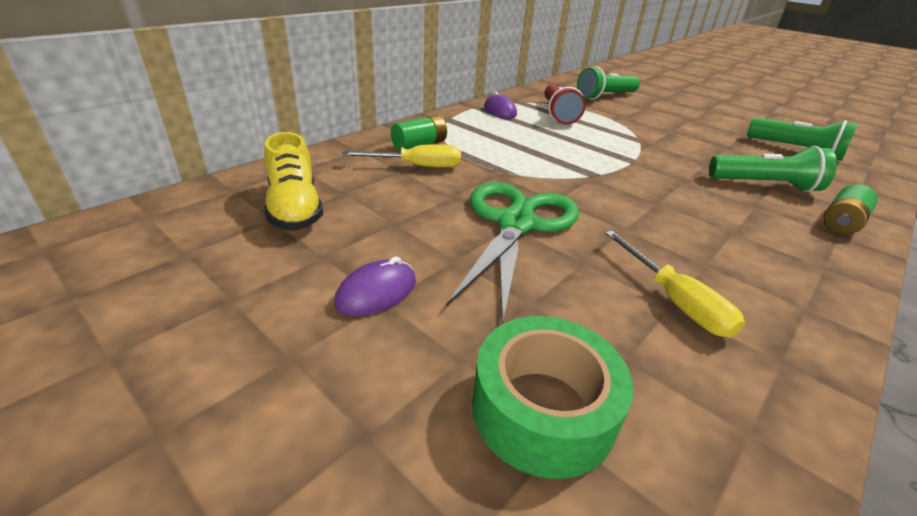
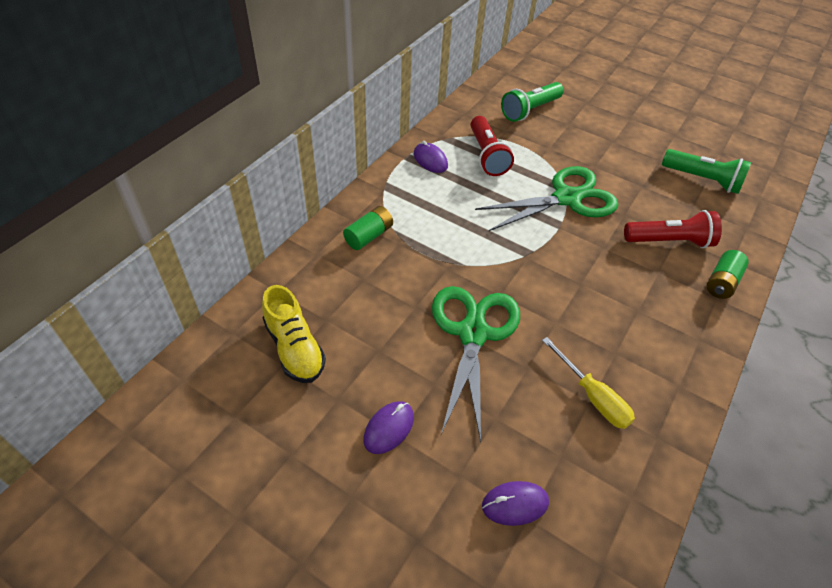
camera: 10 degrees left, 15 degrees up
yellow screwdriver [342,144,461,168] -> none
green tape [472,316,634,479] -> purple mouse [482,481,549,526]
green flashlight [709,146,837,192] -> red flashlight [624,210,722,248]
none -> green scissors [475,166,618,231]

